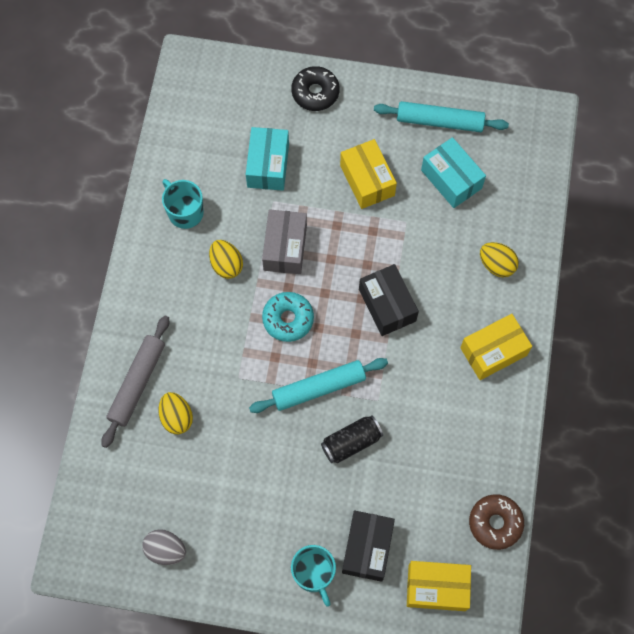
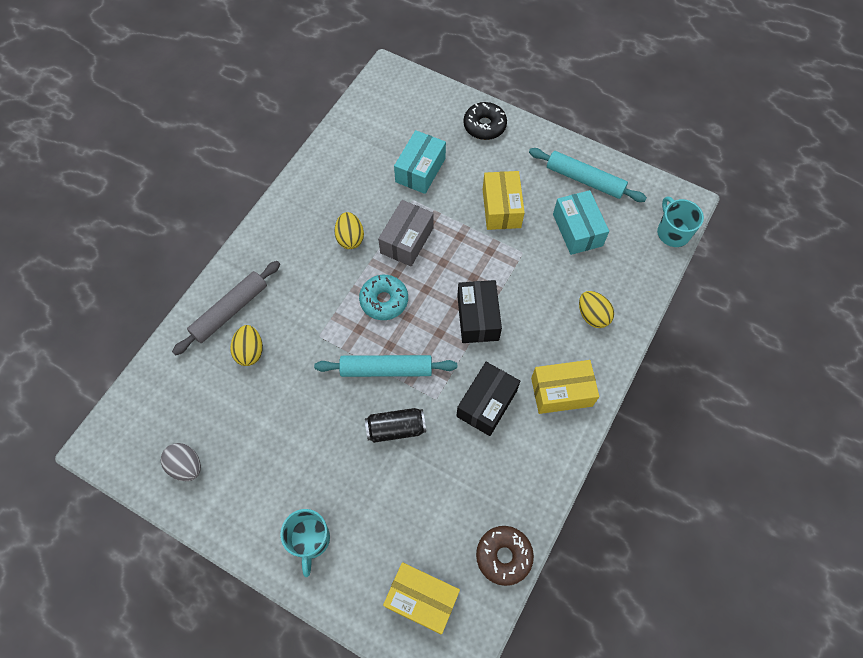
camera: 20 degrees right, 5 degrees down
turquoise mug [162,179,204,229] -> turquoise mug moved to [657,196,704,247]
black box [342,511,395,582] -> black box moved to [456,362,520,436]

